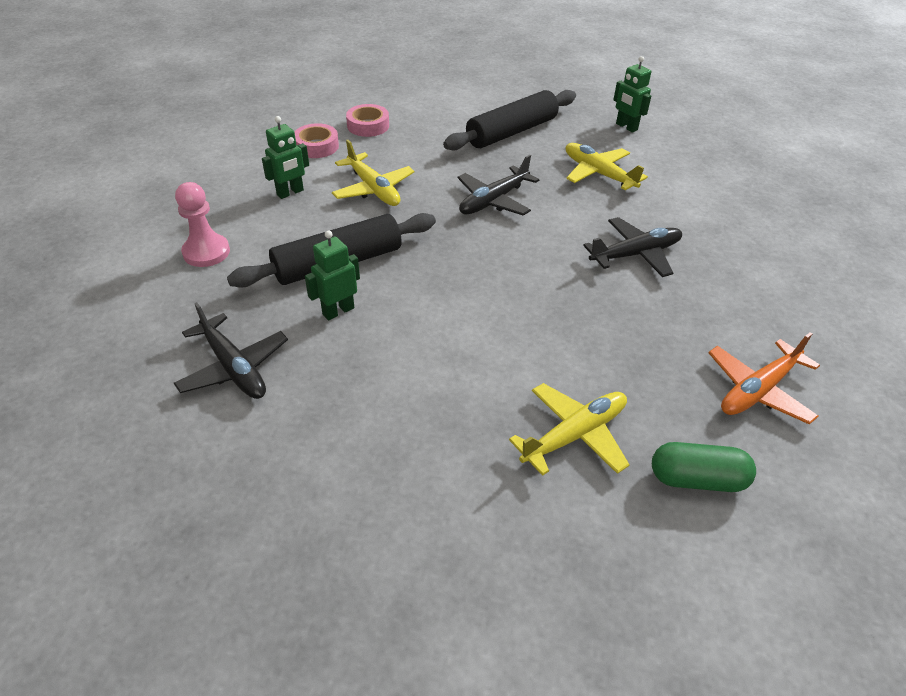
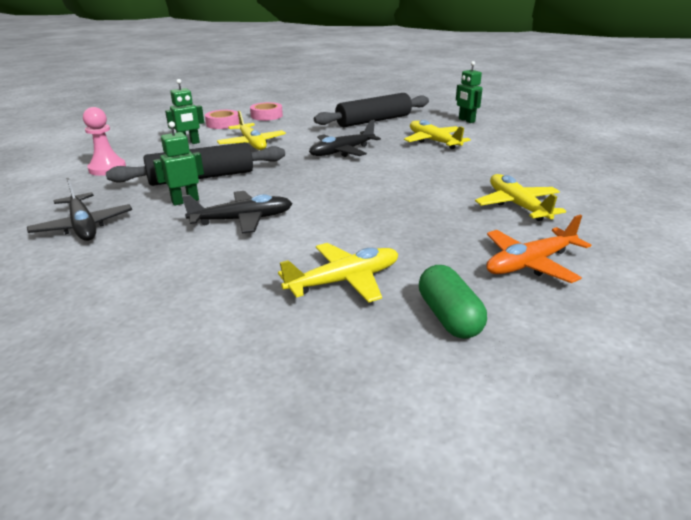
camera: 10 degrees right, 15 degrees down
black plane [583,217,682,277] -> black plane moved to [182,191,293,233]
green capsule [652,442,756,492] -> green capsule turned 60 degrees clockwise [419,265,487,339]
none -> yellow plane [475,174,566,221]

